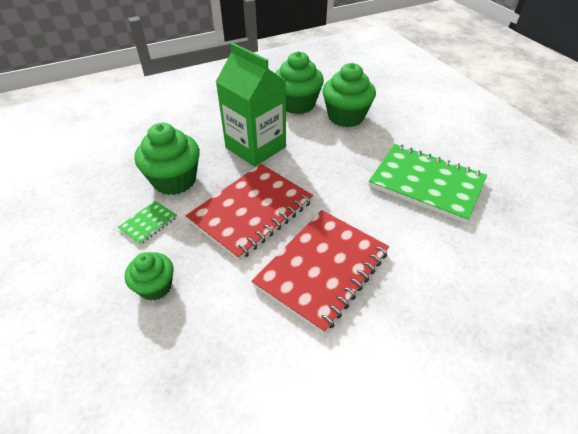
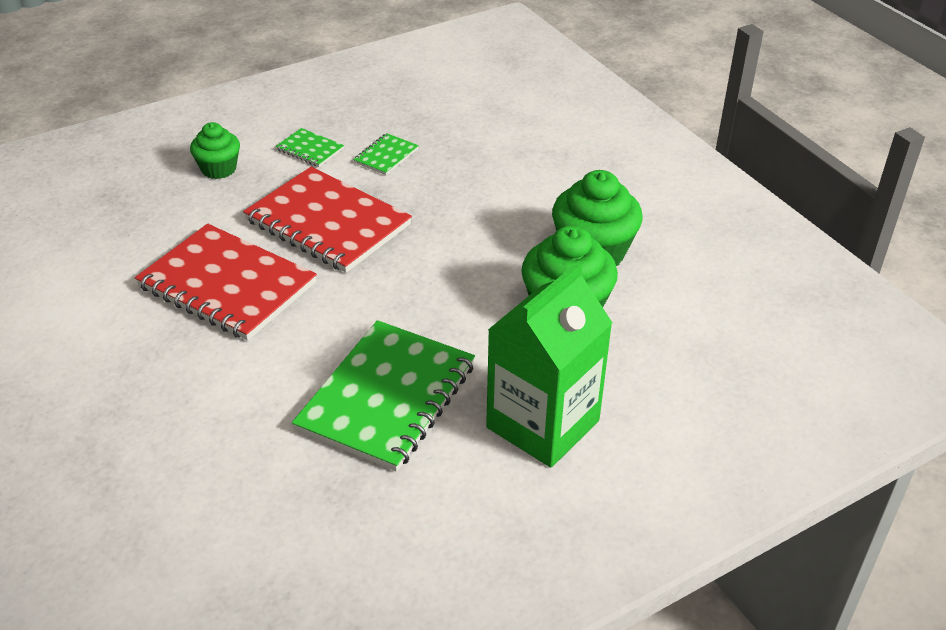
camera: 85 degrees right, 5 degrees down
green cupcake [135,123,200,195] -> green notebook [353,133,419,175]
green carton [216,43,286,167] -> green carton moved to [486,261,613,467]

